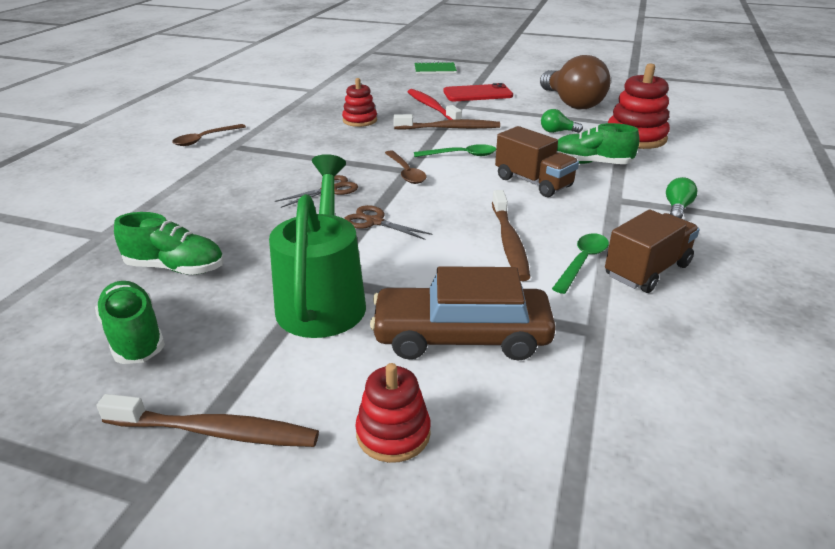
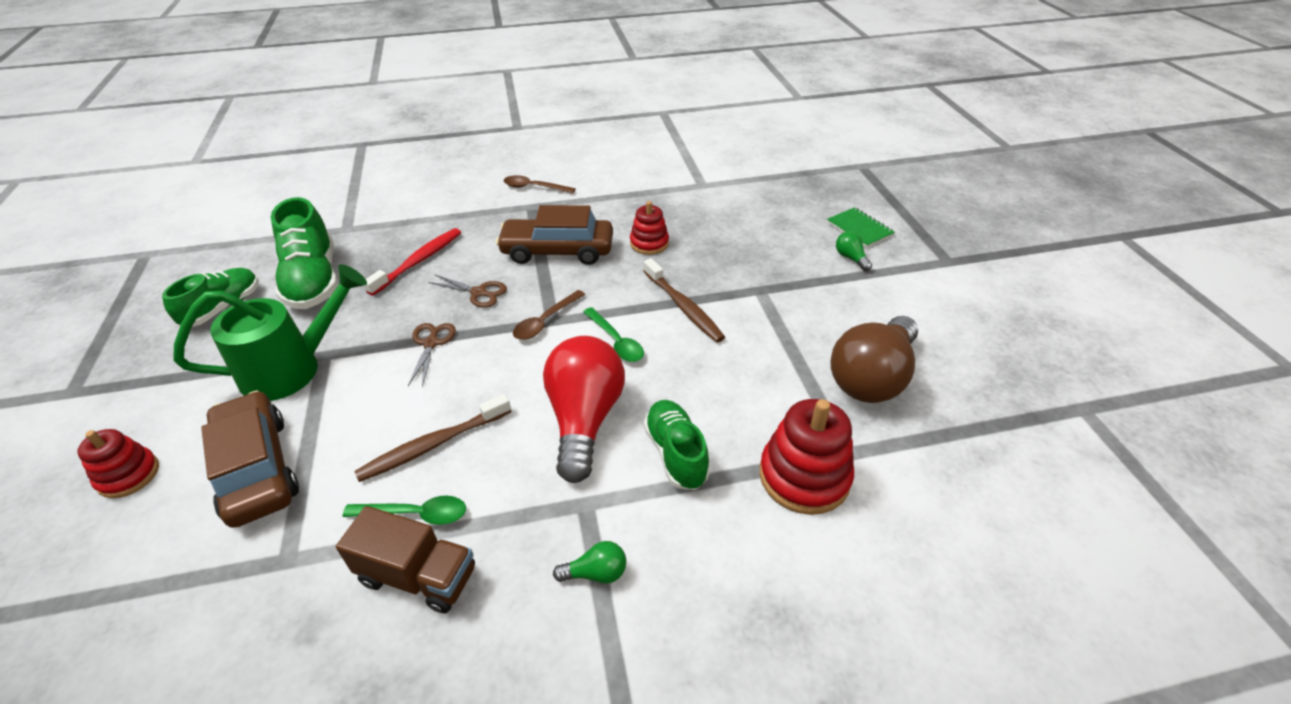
camera: 60 degrees right, 10 degrees up
brown toothbrush [97,394,319,447] -> none
green shoe [114,212,224,275] -> green shoe [271,197,338,309], size x1.51
red toothbrush [408,89,462,120] -> red toothbrush moved to [364,228,461,296]
red phone [443,83,513,101] -> none
brown truck [495,126,579,197] -> red light bulb [543,336,625,483]
green light bulb [541,109,583,133] -> green light bulb moved to [836,231,872,271]
none -> brown car [496,205,613,265]

